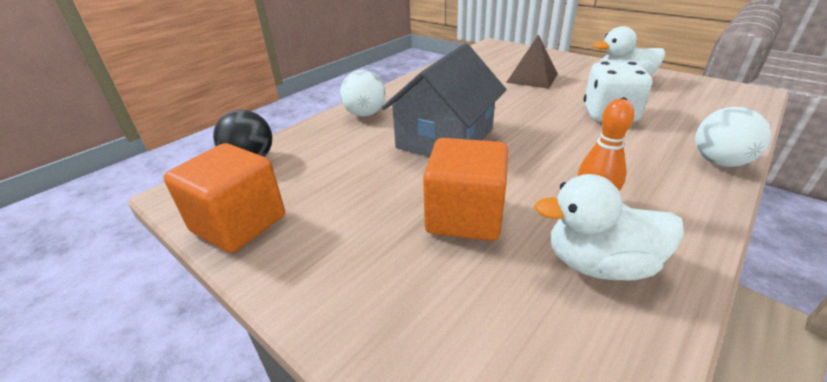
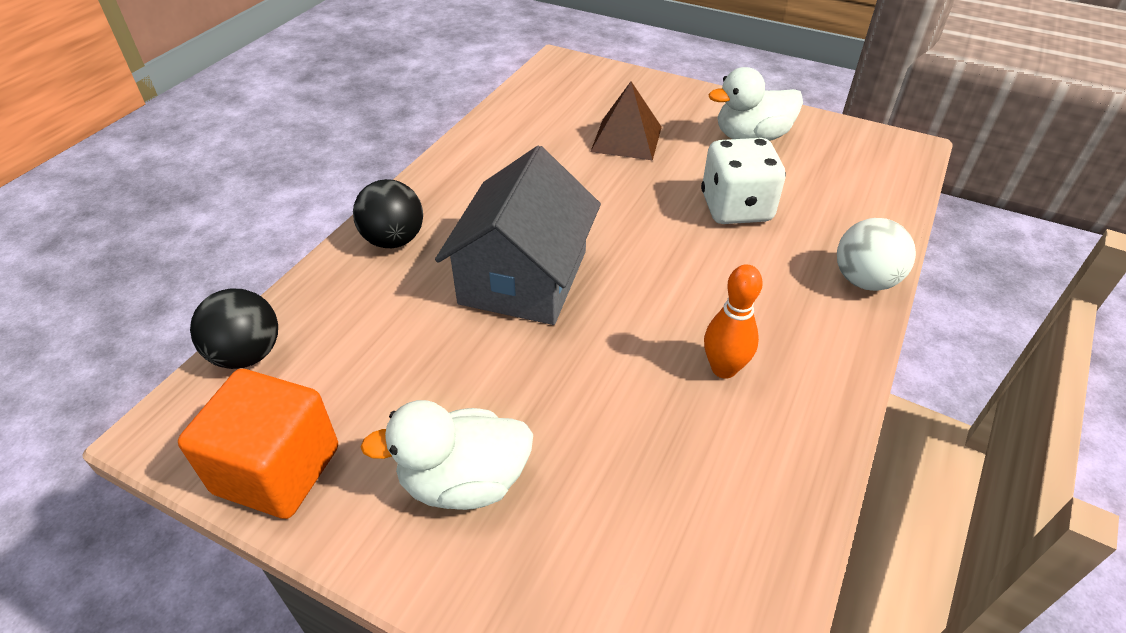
camera: 15 degrees left, 10 degrees up
white ball [340,70,386,117] -> black ball [353,179,423,248]
orange cube [423,138,508,241] -> none
white duck [534,174,684,280] -> white duck moved to [361,400,533,510]

